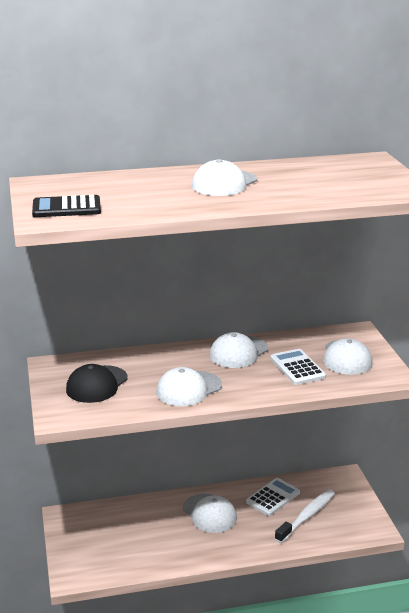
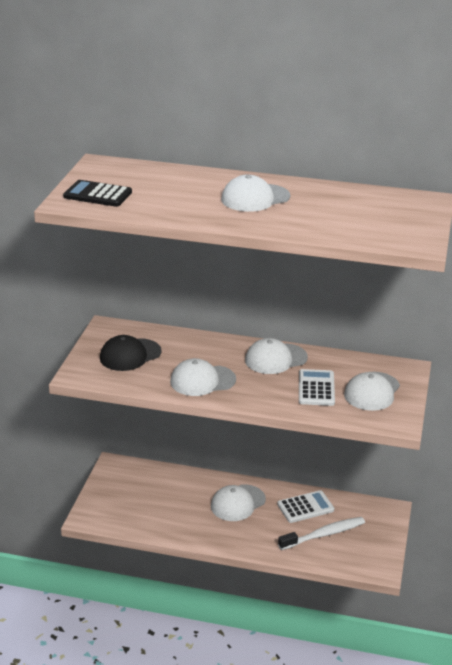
camera: 25 degrees right, 5 degrees up
white cap [183,494,237,533] -> white cap turned 60 degrees clockwise [211,484,266,521]

